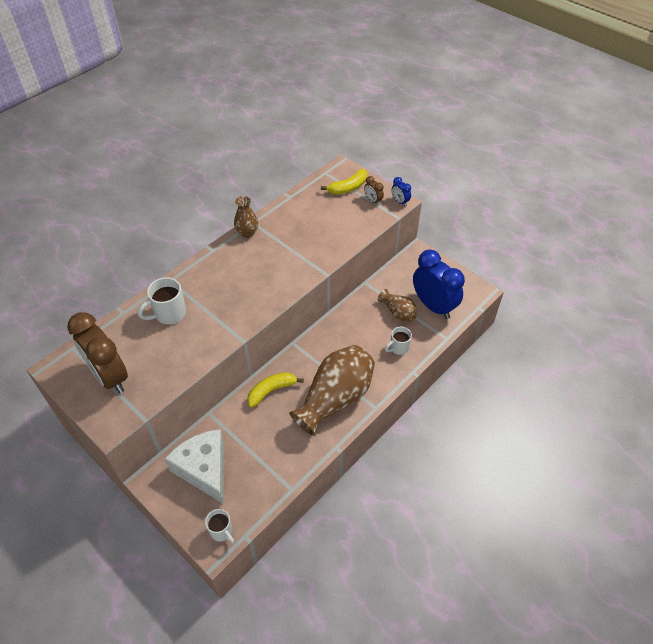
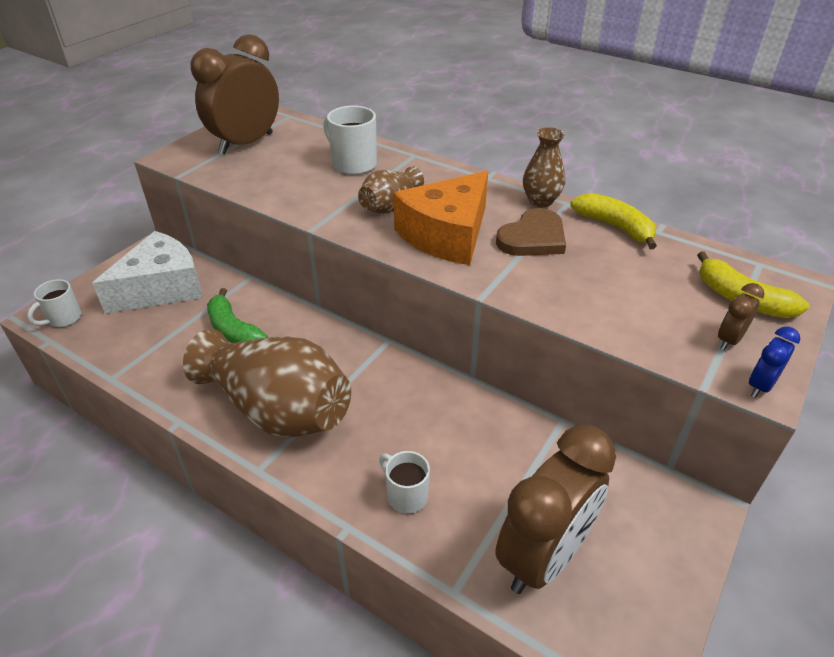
camera: 80 degrees right, 10 degrees down
yellow banana [247,372,304,408] -> yellow banana moved to [571,193,657,249]
brown vase [378,289,418,321] -> brown vase moved to [358,166,424,214]
blue clock [413,250,465,319] -> brown clock [495,425,616,594]
none -> green banana [207,288,268,343]
none -> orange cheese [393,171,488,265]
none -> brown heart [496,208,566,256]

